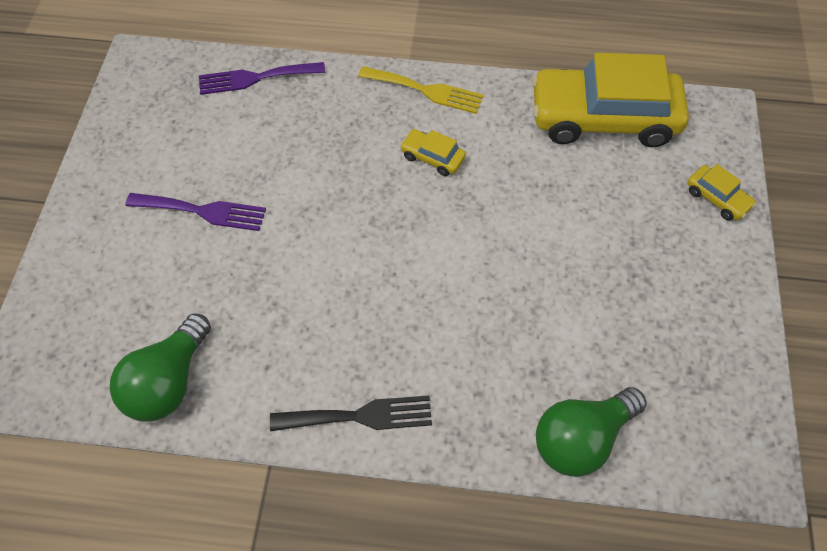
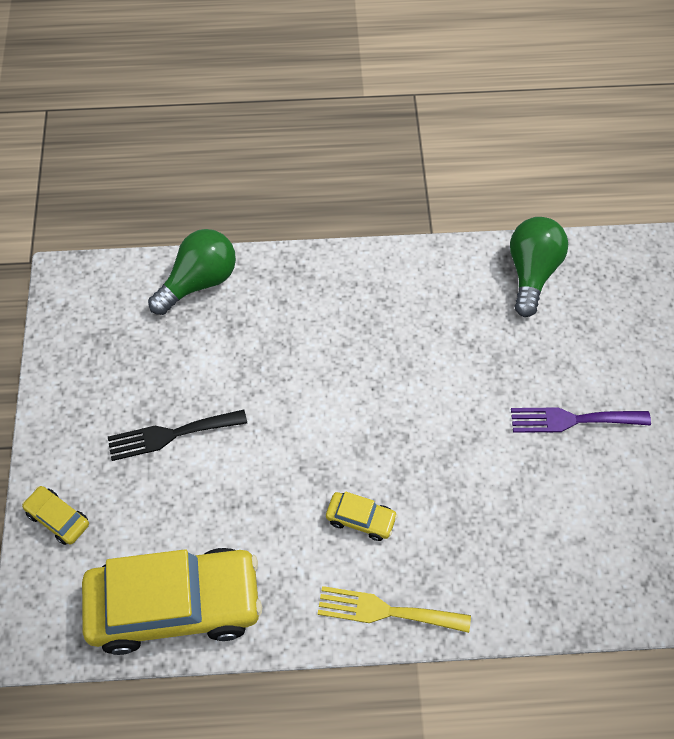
camera: 170 degrees right, 0 degrees up
purple fork [199,62,325,95] -> none
black fork [270,395,432,431] -> black fork moved to [108,409,247,461]

